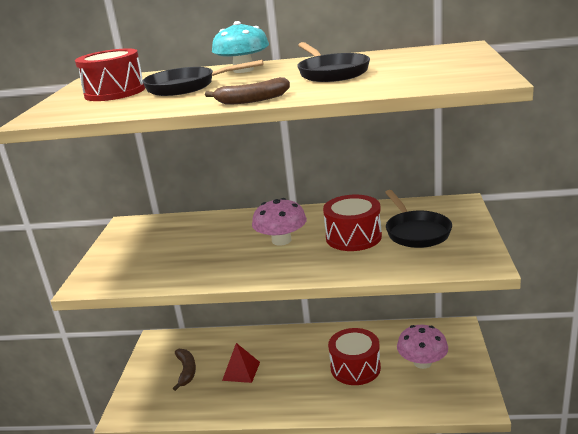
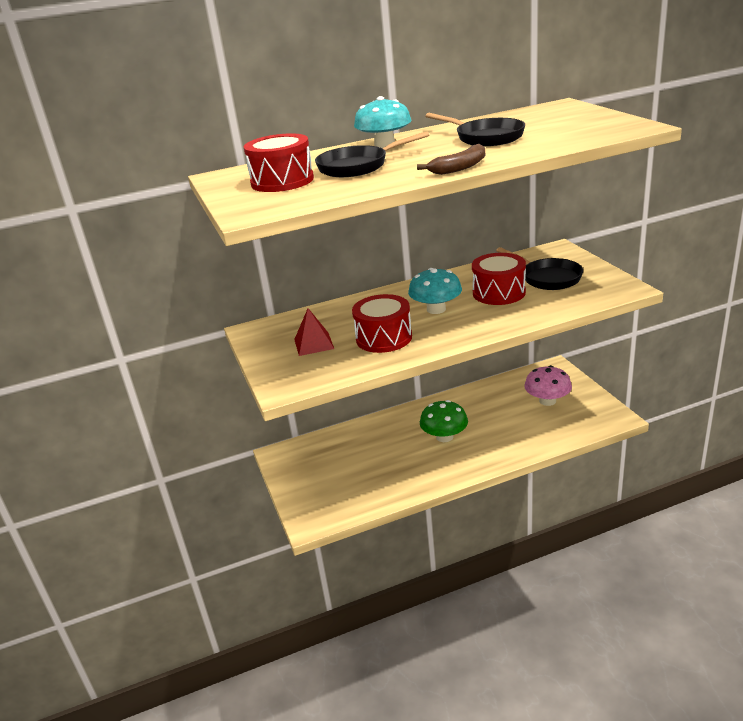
camera: 25 degrees left, 5 degrees up
brown banana [173,349,196,391] -> none
red pyramid [222,343,260,383] -> red pyramid moved to [294,308,334,356]
pink mushroom [252,198,307,246] -> turquoise mushroom [408,268,462,314]
red drum [328,328,381,385] -> red drum moved to [352,294,412,353]
none -> green mushroom [420,400,468,442]

